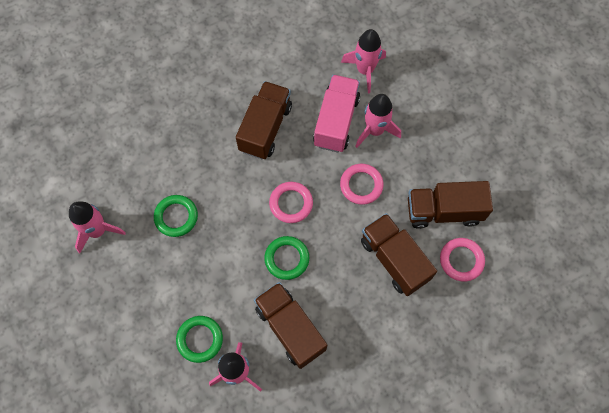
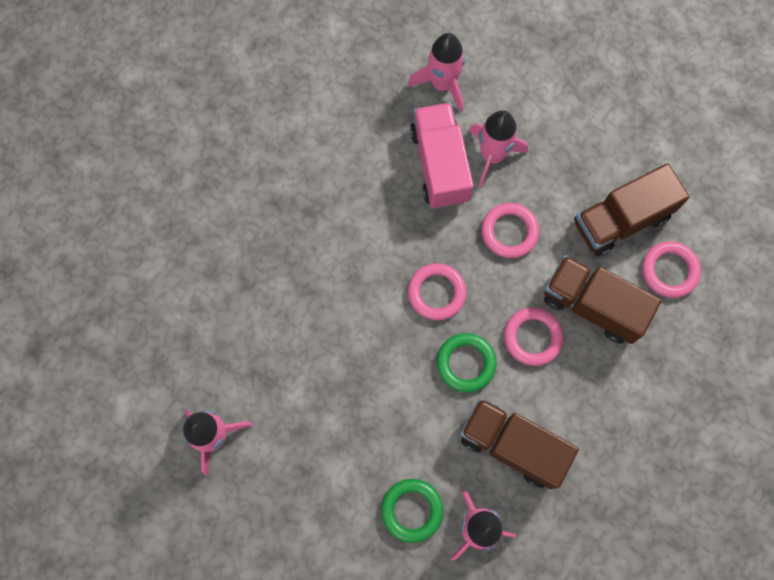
camera: 25 degrees left, 5 degrees up
green ring [154,195,198,237] -> none
brown truck [236,81,292,159] -> none
none -> pink ring [504,308,564,366]

